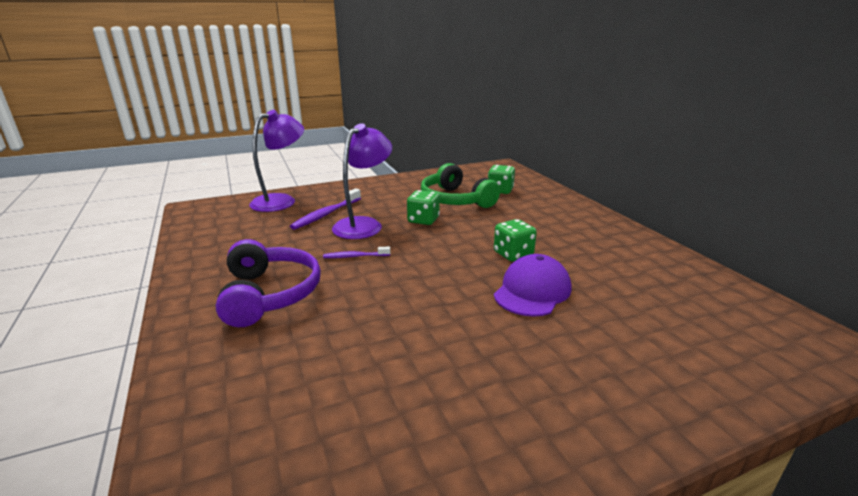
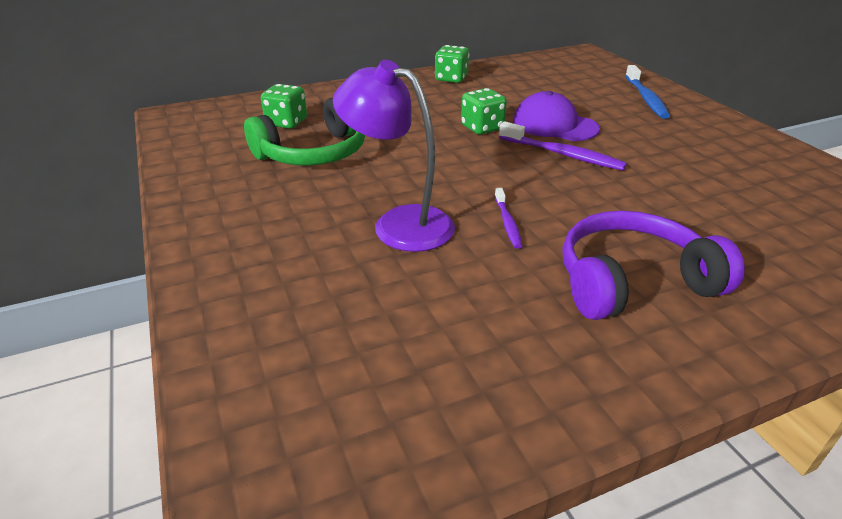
camera: 90 degrees left, 10 degrees up
purple lamp [249,110,304,212] -> none
purple toothbrush [290,188,361,230] -> purple toothbrush moved to [499,121,627,170]
green dice [407,190,440,225] -> green dice moved to [435,45,469,83]
none -> blue toothbrush [625,65,670,119]

